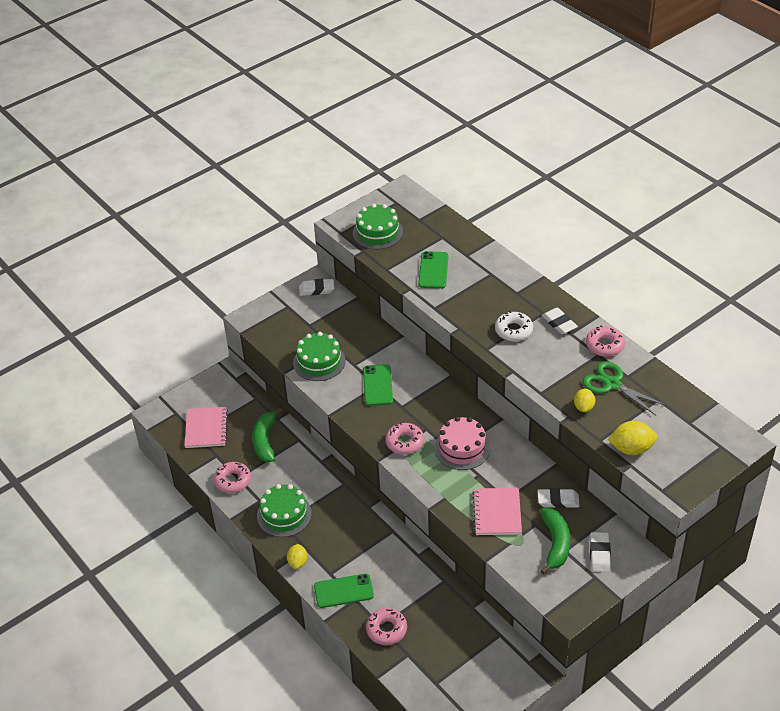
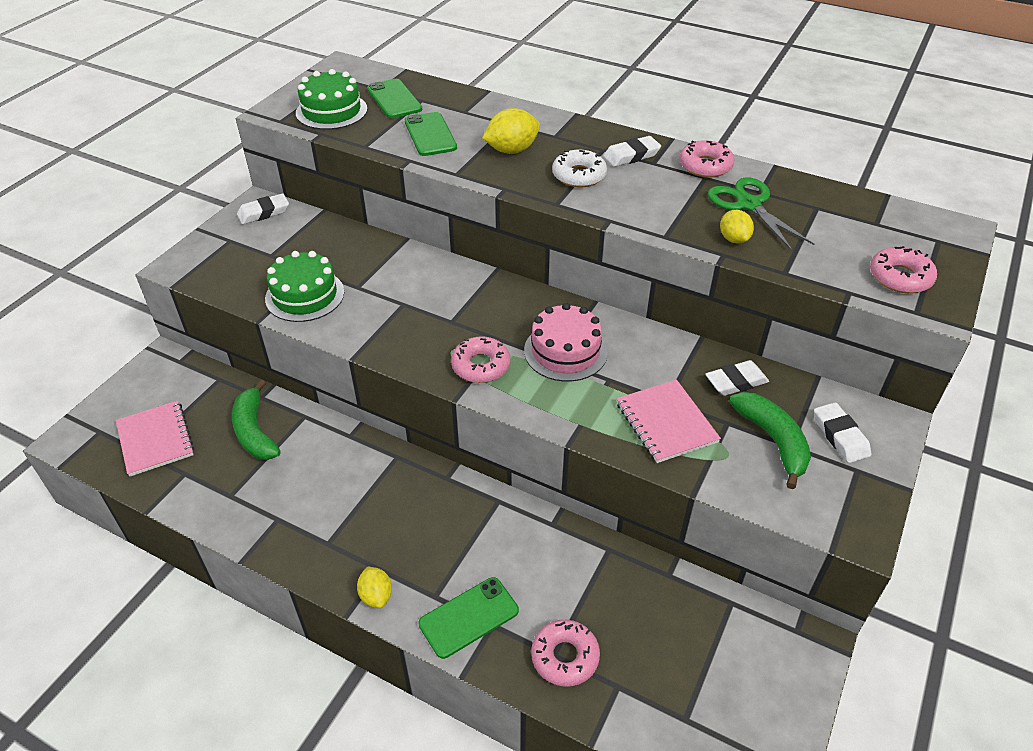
camera: 25 degrees left, 0 degrees up
pink donut [214,462,251,493] -> pink donut moved to [870,246,937,293]
green cake [257,484,312,537] -> none
green phone [363,364,393,406] -> green phone moved to [367,79,422,118]
white eraser [542,307,578,334] -> white eraser turned 60 degrees counterclockwise [603,136,661,167]
green scissors [583,361,667,416] -> green scissors turned 45 degrees clockwise [708,178,814,251]
yellow lemon [607,421,657,455] -> yellow lemon moved to [482,108,540,154]

